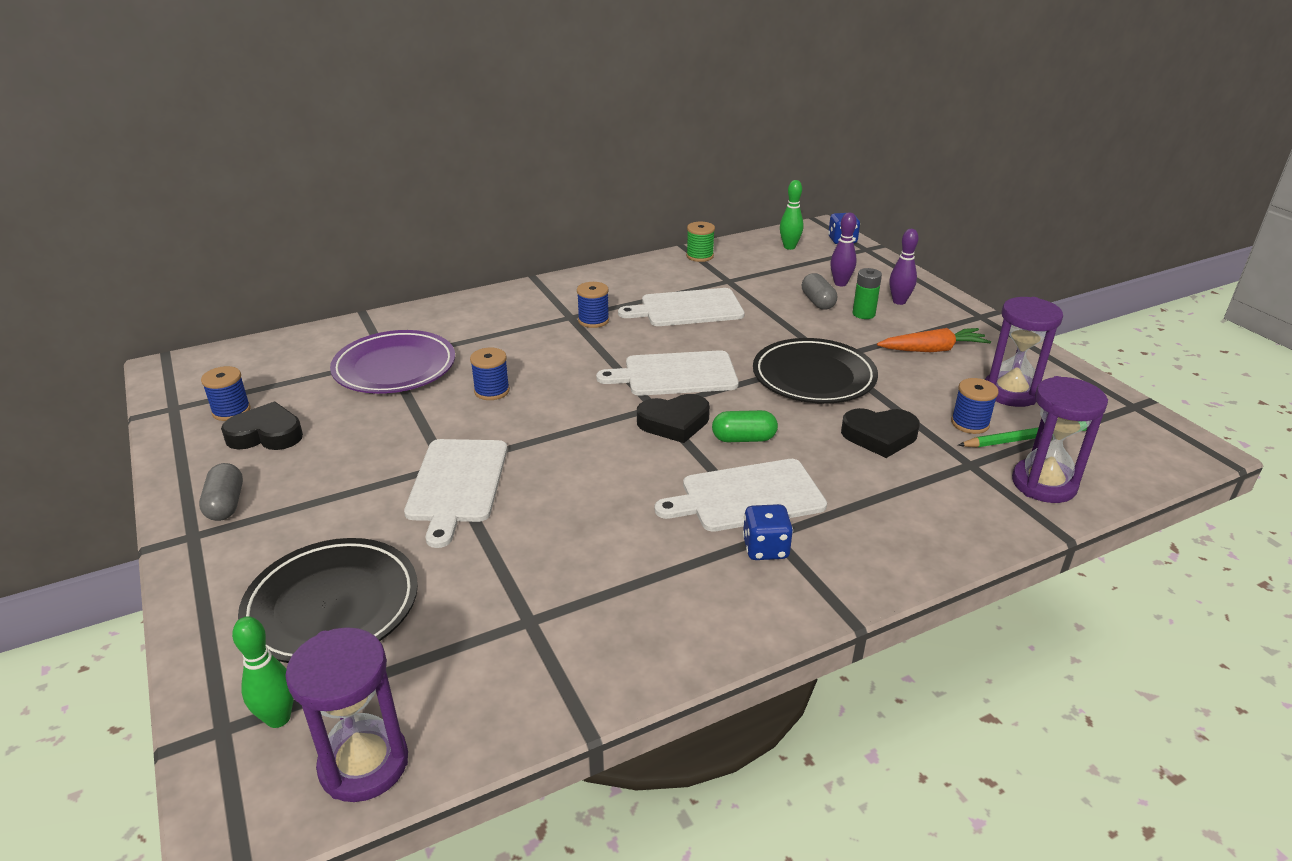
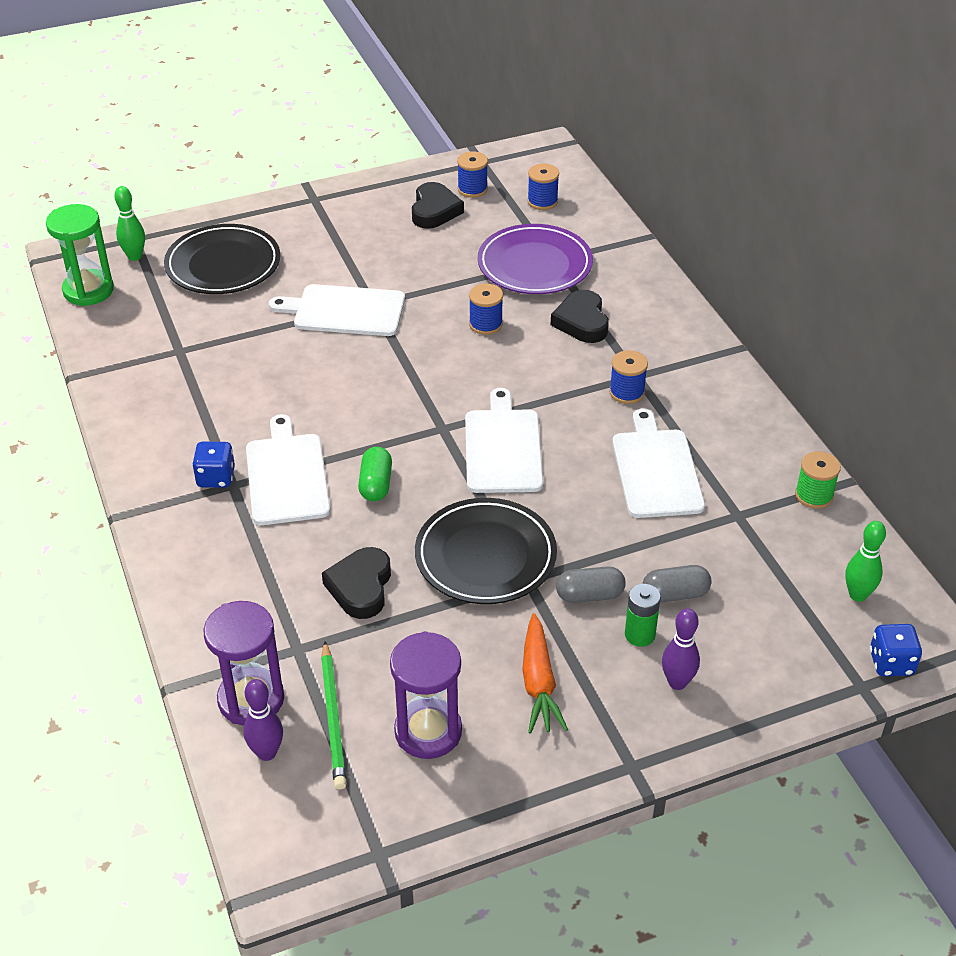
camera: 95 degrees right, 10 degrees up
grey capsule [199,463,243,521] -> grey capsule moved to [556,566,626,603]
purple hourglass [285,627,408,802] -> green hourglass [46,204,114,306]
black heart [637,394,710,443] -> black heart moved to [551,290,609,343]
purple bowling pin [830,212,857,286] -> purple bowling pin moved to [243,679,283,761]
blue spool [951,378,999,434] -> blue spool moved to [527,163,559,210]

